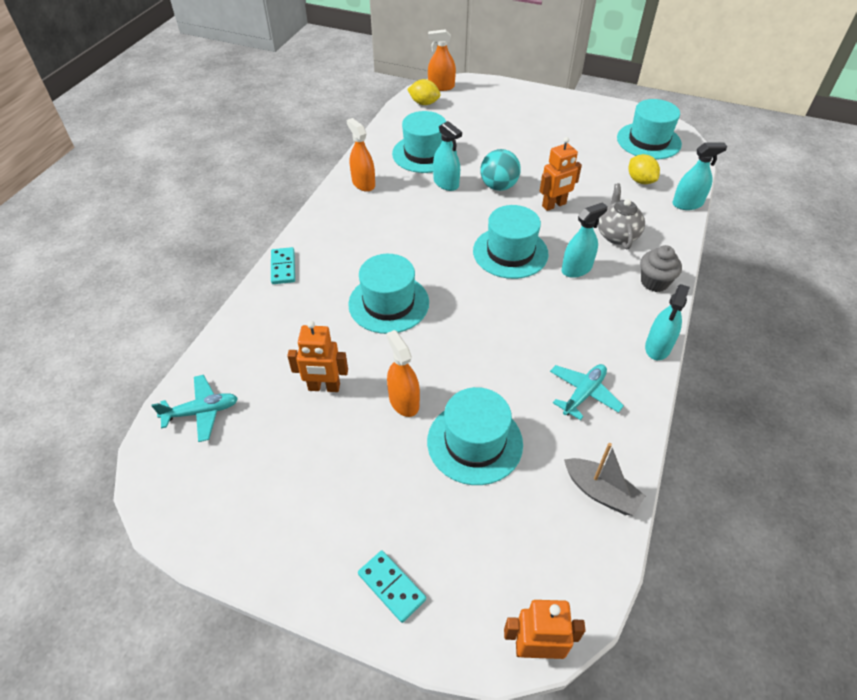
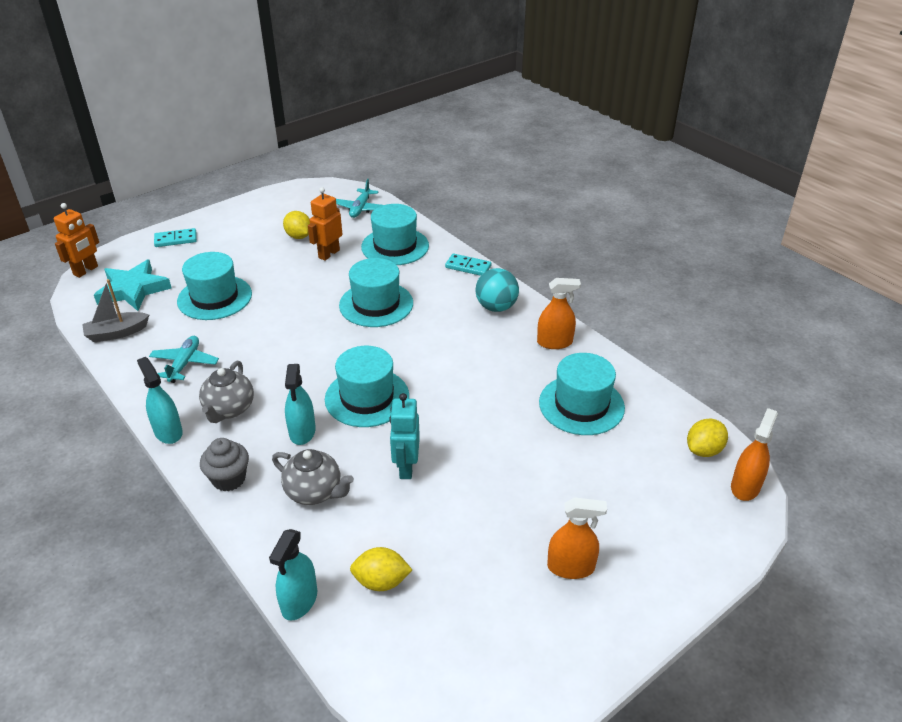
camera: 120 degrees right, 10 degrees down
orange spray bottle [386,330,420,417] -> orange spray bottle moved to [547,497,607,579]
turquoise spray bottle [433,121,462,191] -> none
turquoise ball [480,149,521,191] -> turquoise ball moved to [475,268,519,312]
orange robot [540,137,582,211] -> turquoise robot [389,393,420,479]
turquoise plane [550,364,624,420] -> turquoise plane turned 150 degrees counterclockwise [149,336,219,383]
turquoise hat [617,99,682,159] -> turquoise hat moved to [361,204,429,265]
none -> turquoise star [94,260,171,311]
none -> grey teapot [199,361,254,423]
none -> yellow lemon [283,211,310,239]

